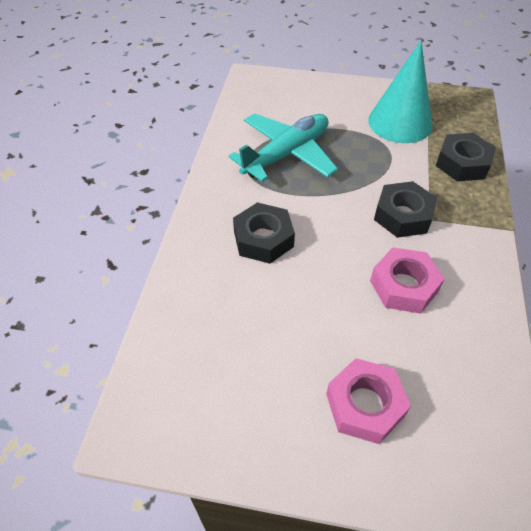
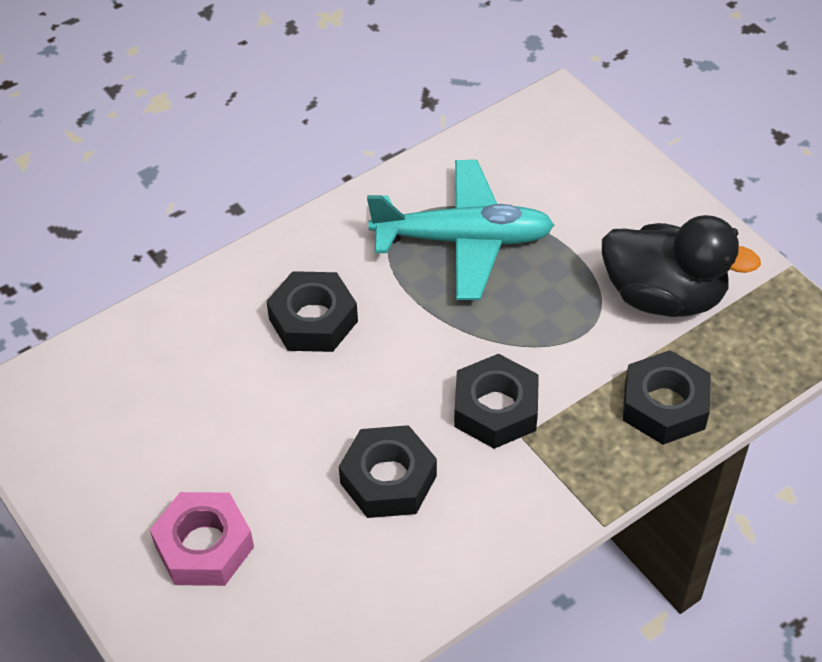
camera: 45 degrees right, 0 degrees up
turquoise cone [368,41,433,143] -> black duck [602,215,761,317]
pink nut [370,247,445,314] -> black nut [339,425,437,518]

